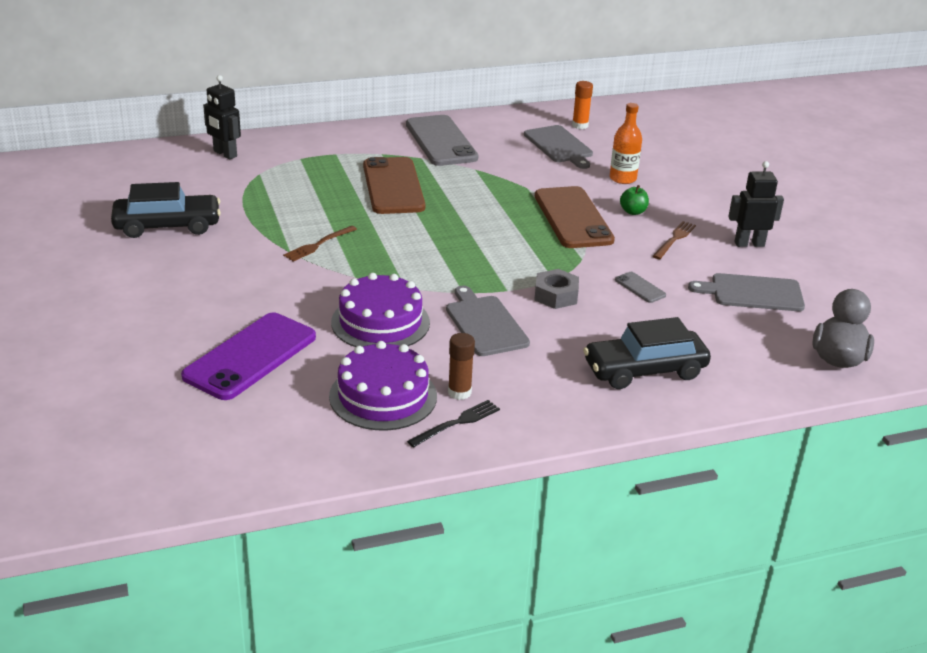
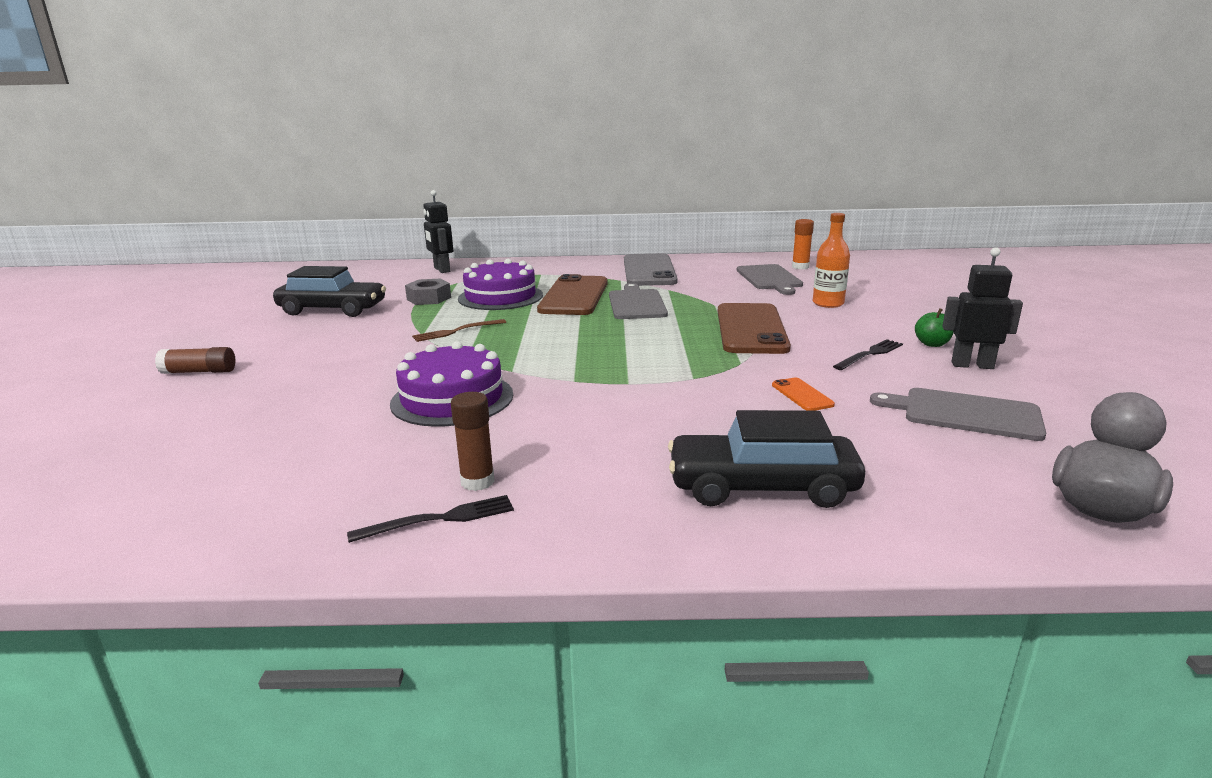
camera: 20 degrees right, 10 degrees down
purple phone [181,313,316,400] -> none
purple cake [329,341,437,431] -> purple cake moved to [458,259,543,310]
grey cutting board [446,286,530,356] -> grey cutting board moved to [609,283,668,319]
grey nut [534,269,579,309] -> grey nut moved to [405,279,451,305]
grey phone [615,272,666,303] -> orange phone [772,377,835,411]
green apple [620,185,649,215] -> green apple moved to [915,308,953,347]
brown fork [653,221,696,259] -> black fork [833,339,903,370]
none -> brown glue stick [155,347,235,374]

